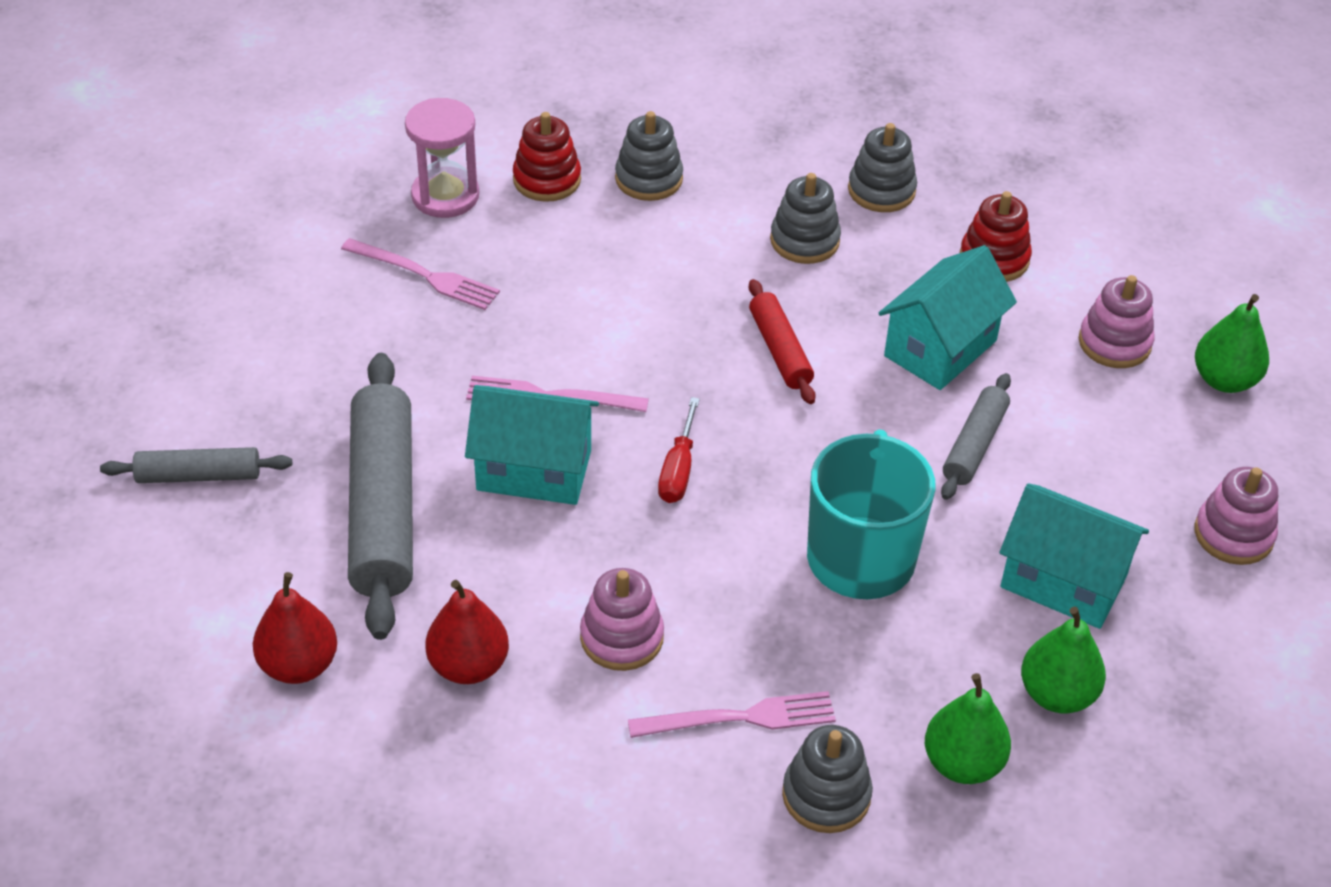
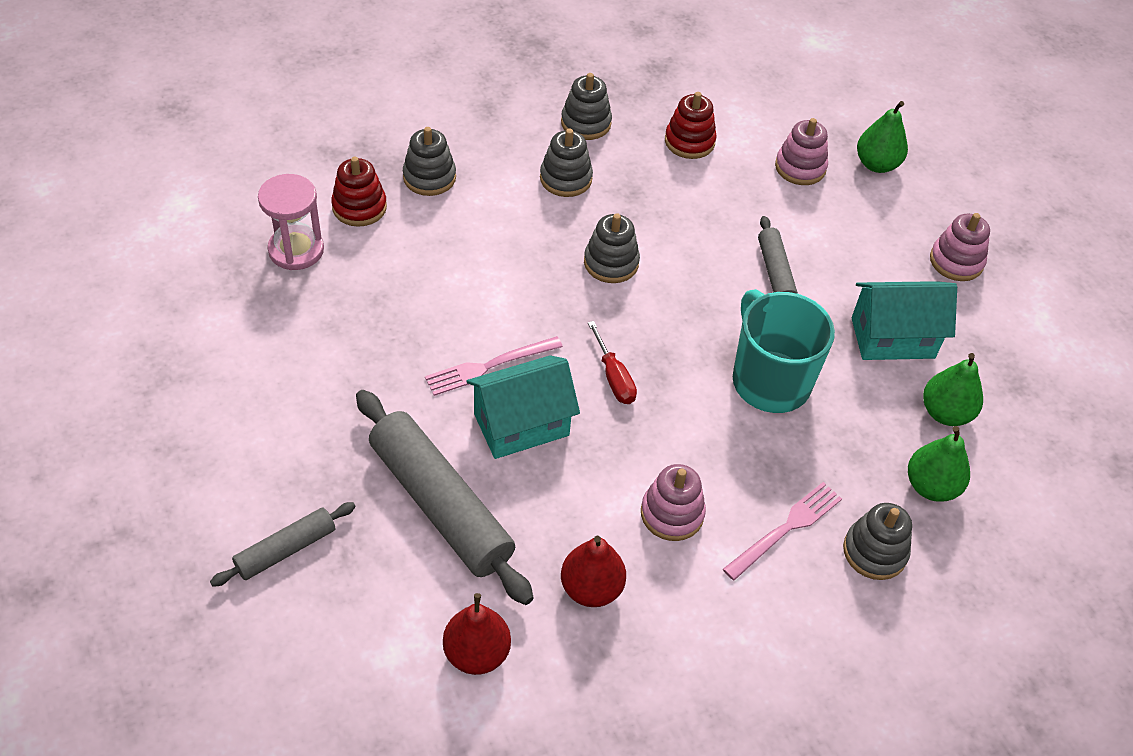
camera: 35 degrees left, 5 degrees up
pink fork [341,238,500,310] -> none
red rolling pin [749,279,816,404] -> grey stacking toy [584,213,640,283]
turquoise house [879,245,1017,390] -> none

